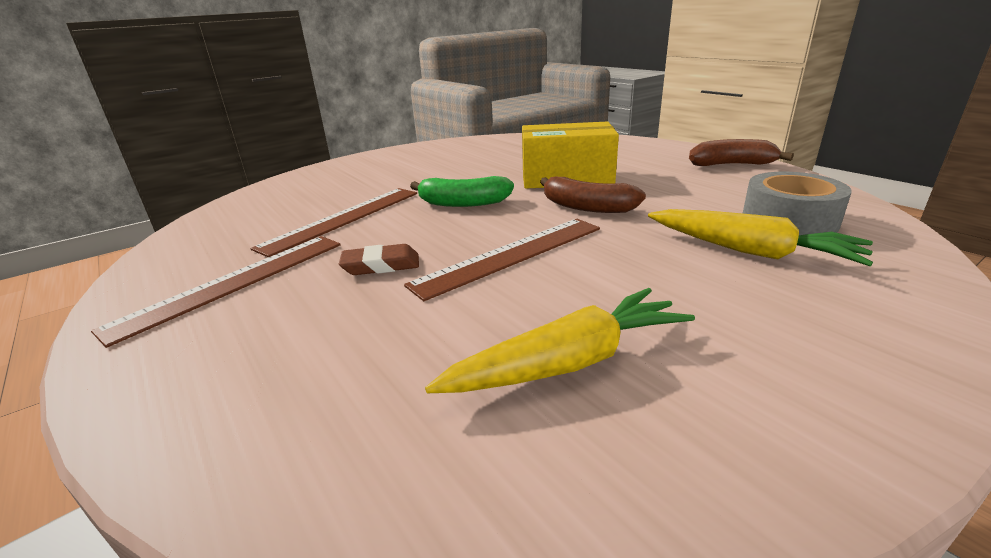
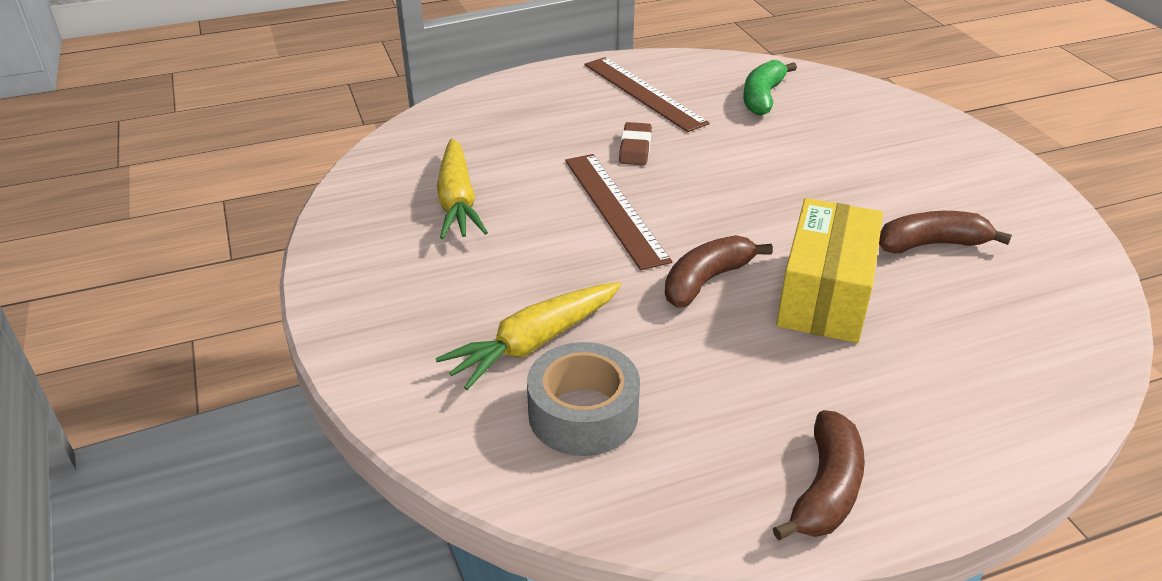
camera: 105 degrees right, 10 degrees up
brown ruler [251,188,417,257] -> none
green banana [410,176,514,207] -> green banana moved to [743,60,797,116]
none -> brown banana [879,211,1012,254]

